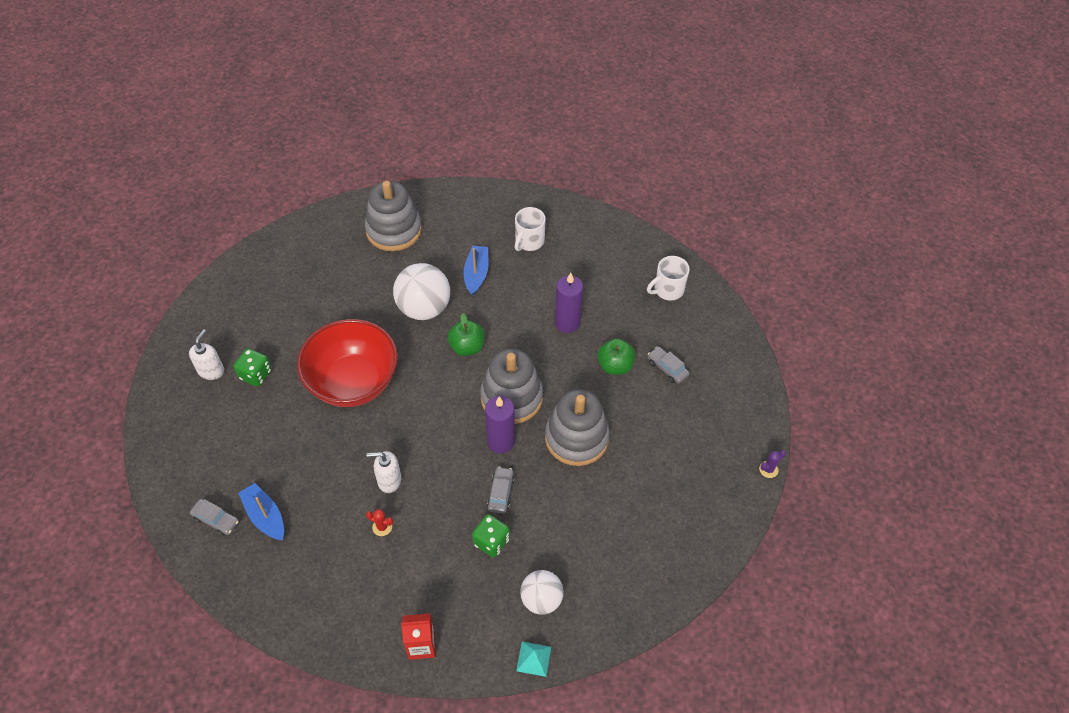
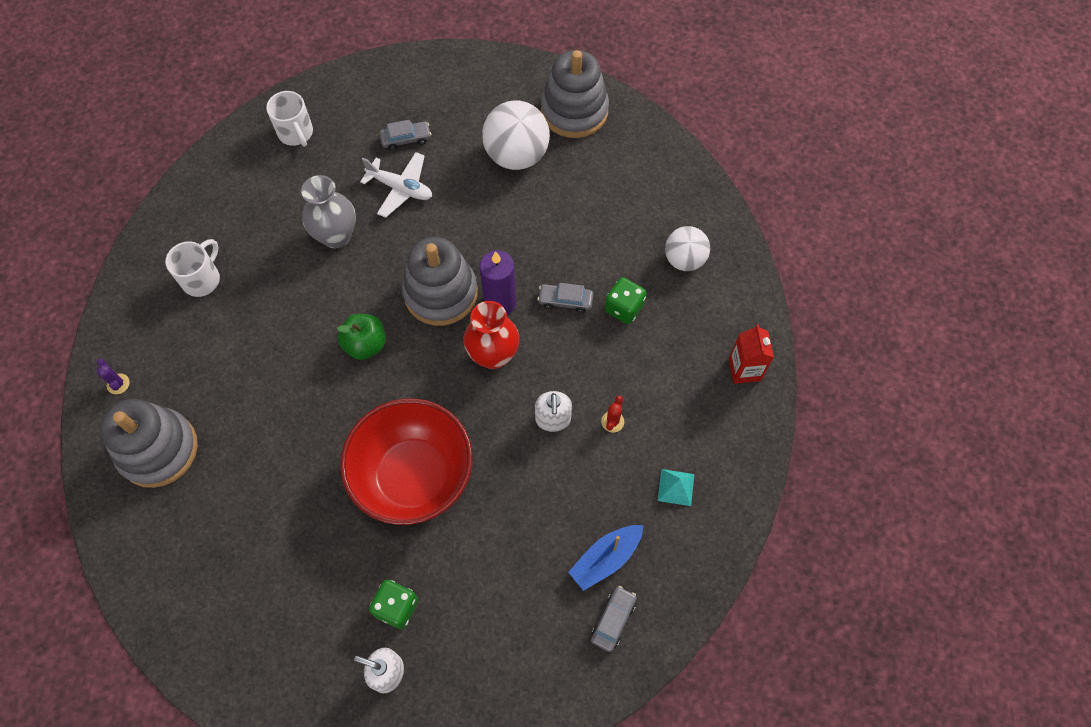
camera: 90 degrees left, 10 degrees up
white ball [393,263,450,320] -> white ball moved to [482,100,550,170]
blue boat [463,245,488,296] -> none
white mug [515,207,546,251] -> white mug turned 90 degrees counterclockwise [165,239,220,297]
turquoise pyramid [516,642,551,677] -> turquoise pyramid moved to [658,469,694,506]
grey stacking toy [545,389,610,466] -> grey stacking toy moved to [541,50,609,138]
purple candle [555,273,583,333] -> grey vase [301,175,356,248]
green apple [598,338,635,375] -> white plane [360,152,432,218]
grey car [648,346,690,384] -> grey car turned 150 degrees counterclockwise [379,120,431,151]
purple cactus [759,450,786,478] -> purple cactus moved to [97,359,130,394]
none -> red vase [464,301,519,369]

